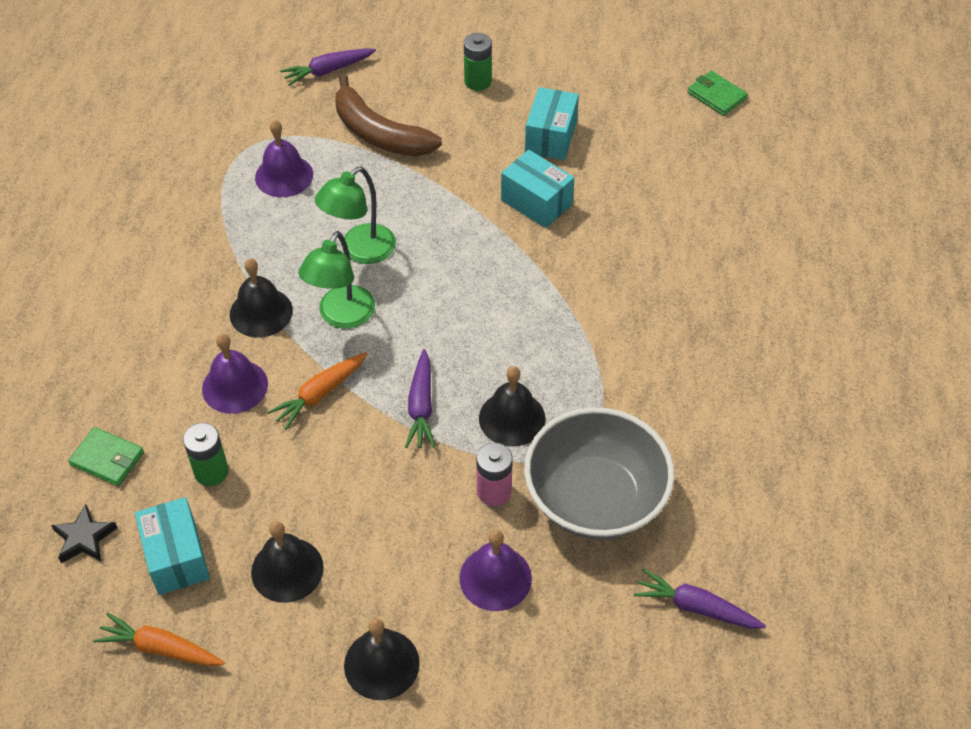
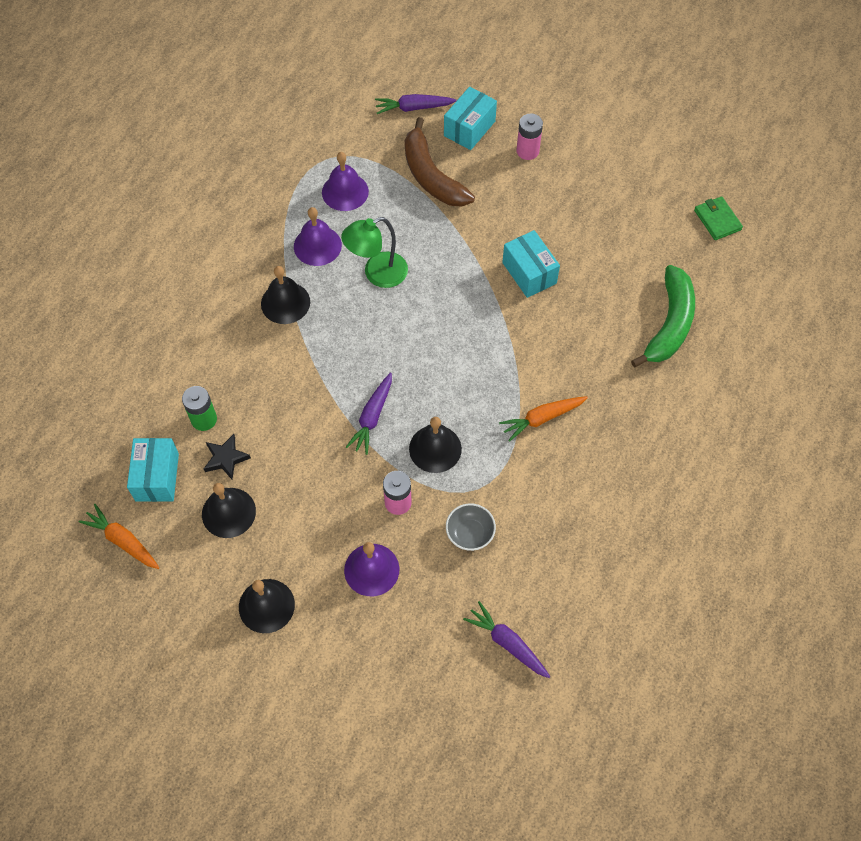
camera: 20 degrees right, 10 degrees up
black star [51,505,117,563] -> black star moved to [204,434,251,479]
green wallet [68,427,144,486] -> none
purple bell [202,334,268,414] -> purple bell moved to [294,207,342,266]
orange carrot [267,352,367,430] -> orange carrot moved to [499,396,588,442]
green lamp [298,231,375,329] -> none
green battery [464,33,492,91] -> pink battery [516,113,543,160]
grey bowl [524,407,674,540] -> grey bowl [446,503,496,551], size x0.44
turquoise box [525,87,579,160] -> turquoise box moved to [444,86,497,150]
none -> green banana [631,265,695,367]

